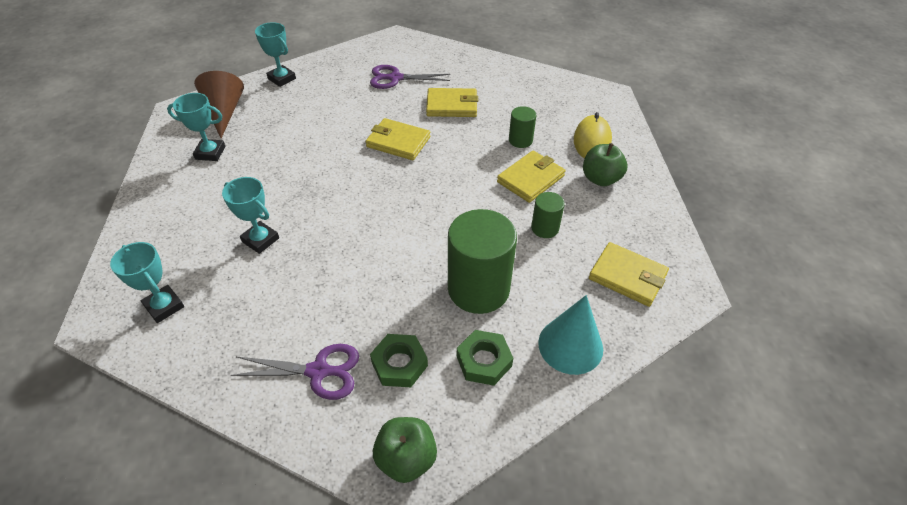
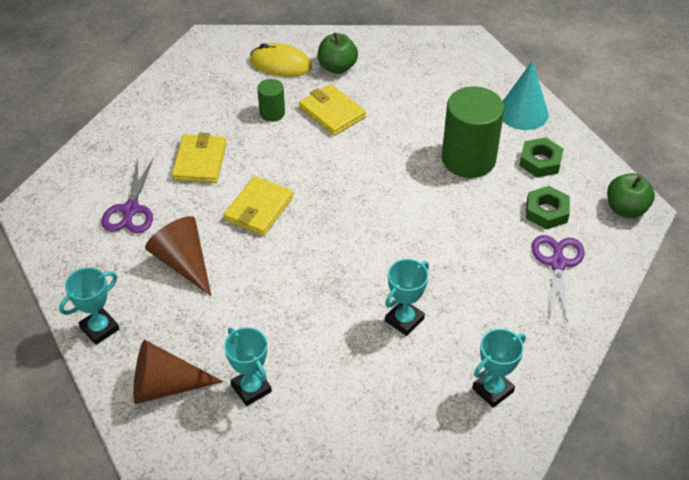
camera: 85 degrees left, 0 degrees up
turquoise trophy [167,93,225,161] -> turquoise trophy turned 45 degrees counterclockwise [224,327,272,406]
green cylinder [531,192,565,238] -> none
yellow wallet [589,242,669,307] -> none
none -> brown cone [145,216,211,296]

